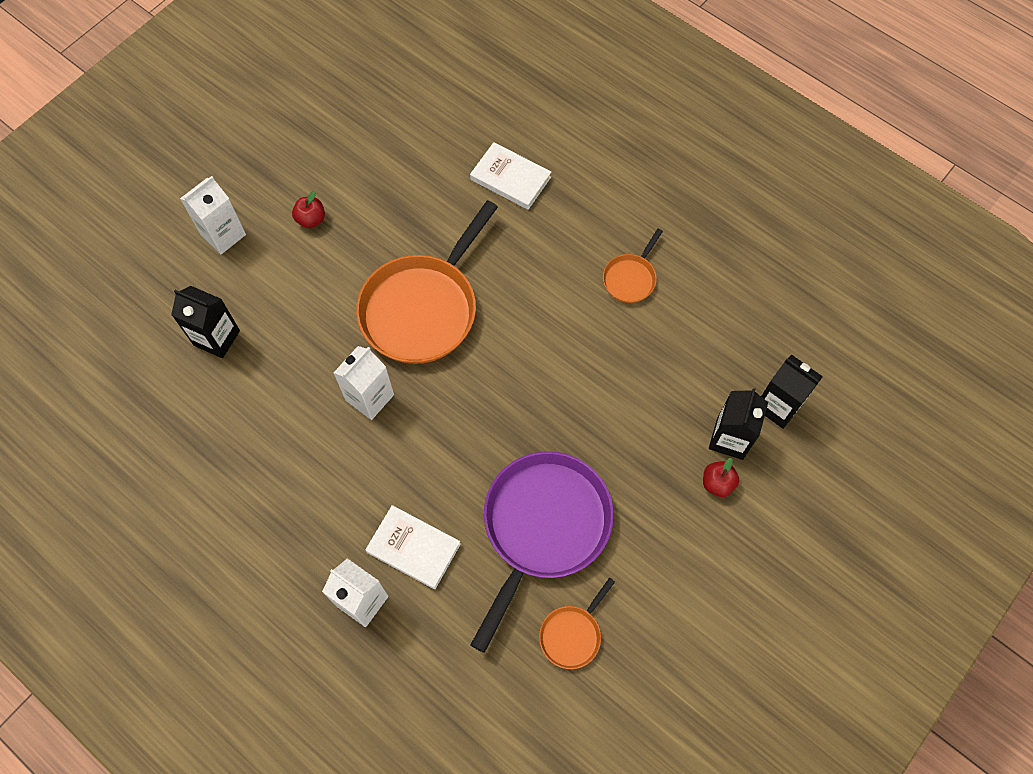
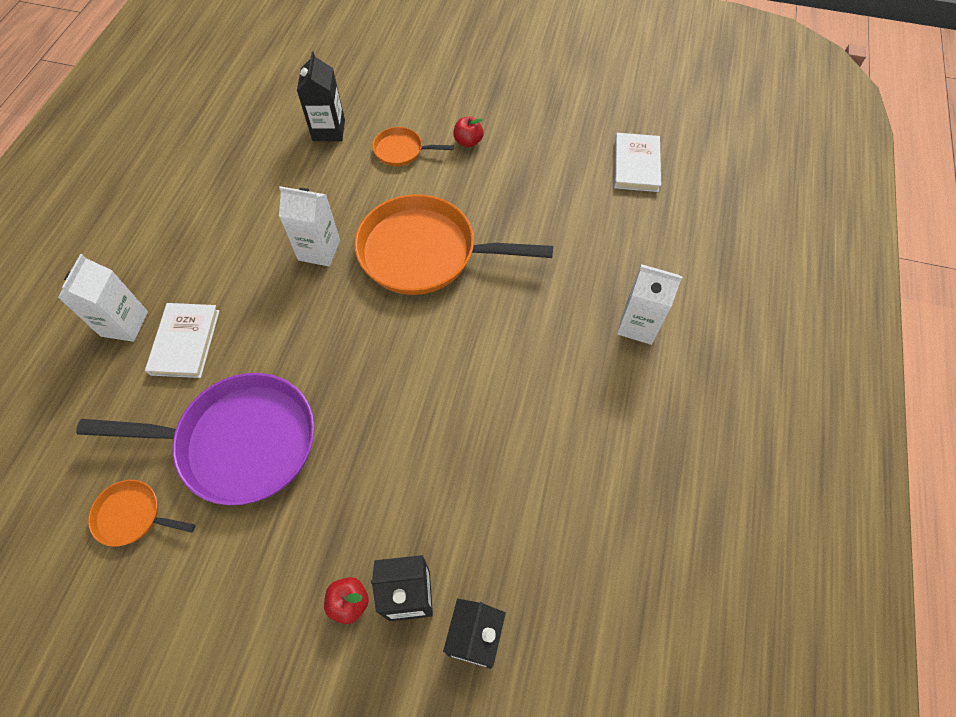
camera: 65 degrees right, 5 degrees down
white carton [180,176,246,254] -> white carton moved to [617,264,682,345]
white book [470,142,551,210] -> white book moved to [614,133,661,192]
orange pan [603,229,663,303] -> orange pan moved to [372,127,454,166]

